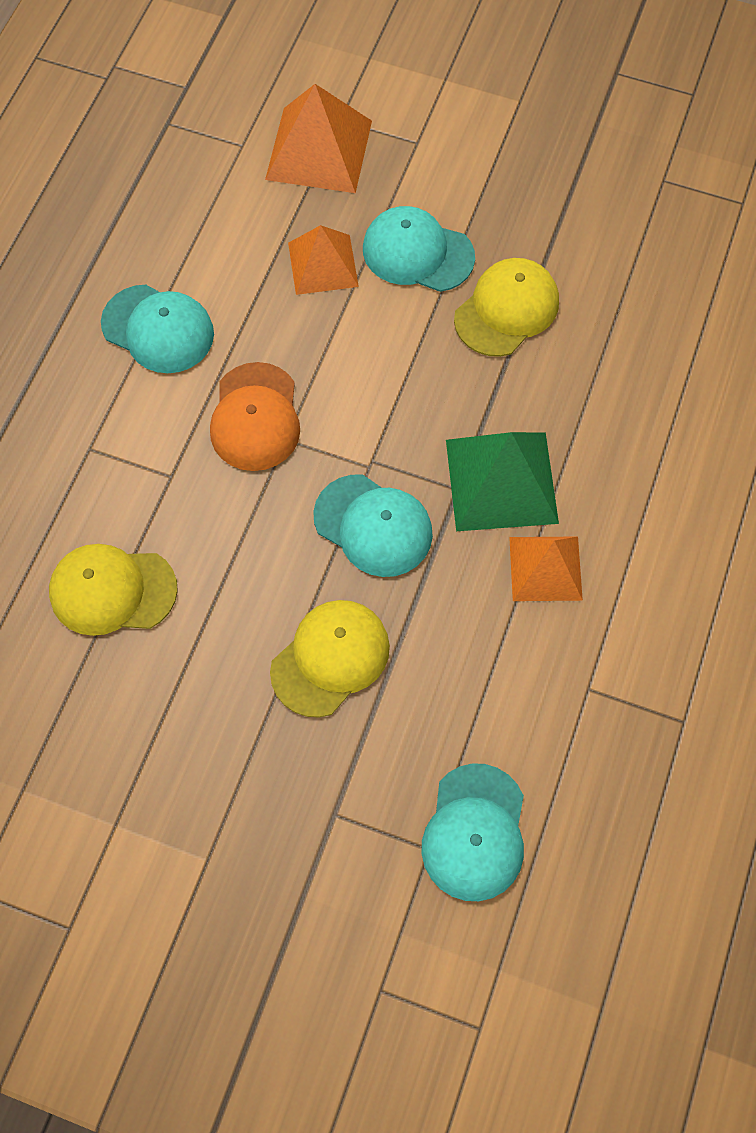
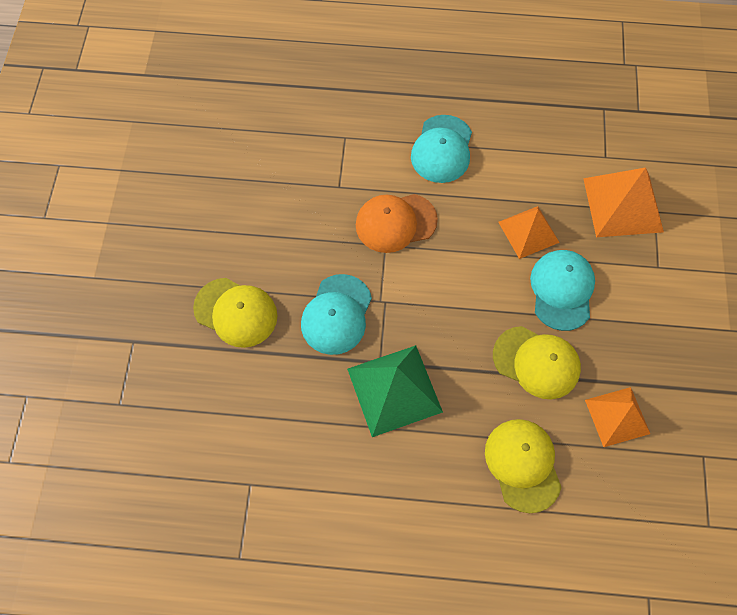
camera: 75 degrees right, 0 degrees up
yellow cap [49,544,178,636] -> yellow cap moved to [485,419,561,513]
turquoise cap [422,763,524,901] -> none
orange pyramid [509,536,583,601] -> orange pyramid moved to [585,387,650,447]

